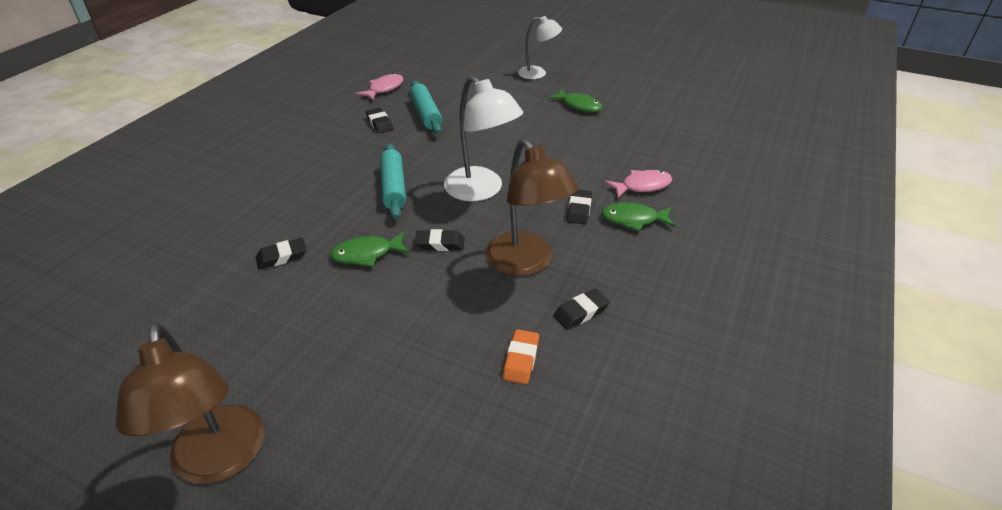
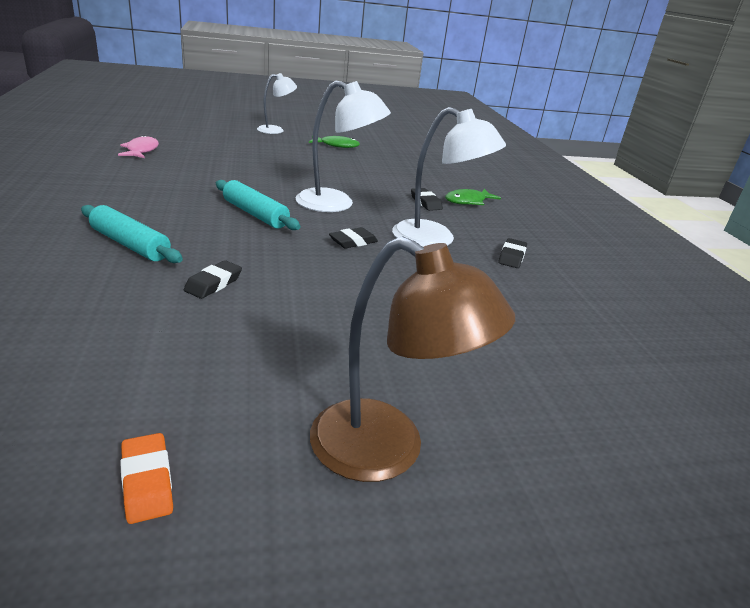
camera: 40 degrees left, 10 degrees down
green fish [330,232,410,267] -> none
black eraser [366,108,393,133] -> none
turquoise rolling pin [410,81,442,134] -> turquoise rolling pin moved to [81,205,183,263]
brown lamp [486,138,578,276] -> white lamp [392,107,506,247]
orange eraser [503,329,539,384] -> orange eraser moved to [120,433,173,524]
pink fish [605,170,672,198] -> none

